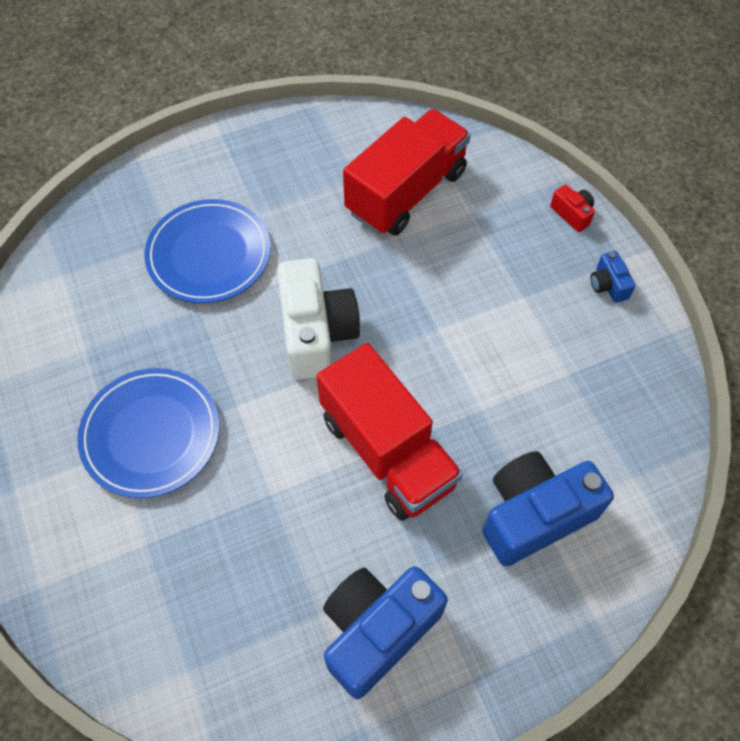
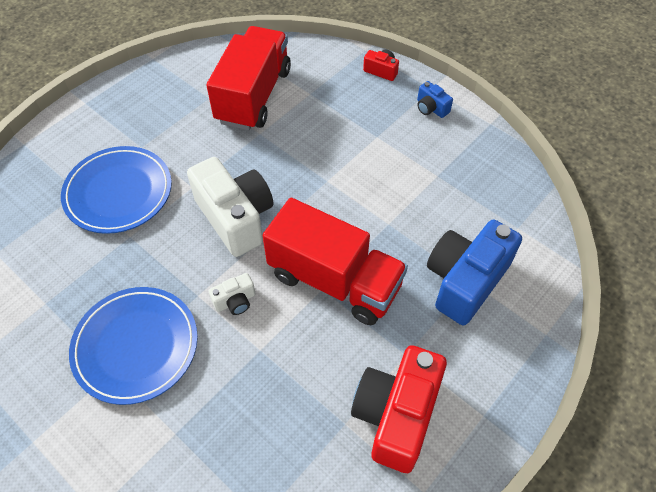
camera: 25 degrees left, 5 degrees down
blue camera [323,566,448,699] -> red camera [351,345,447,473]
none -> white camera [209,273,255,315]

